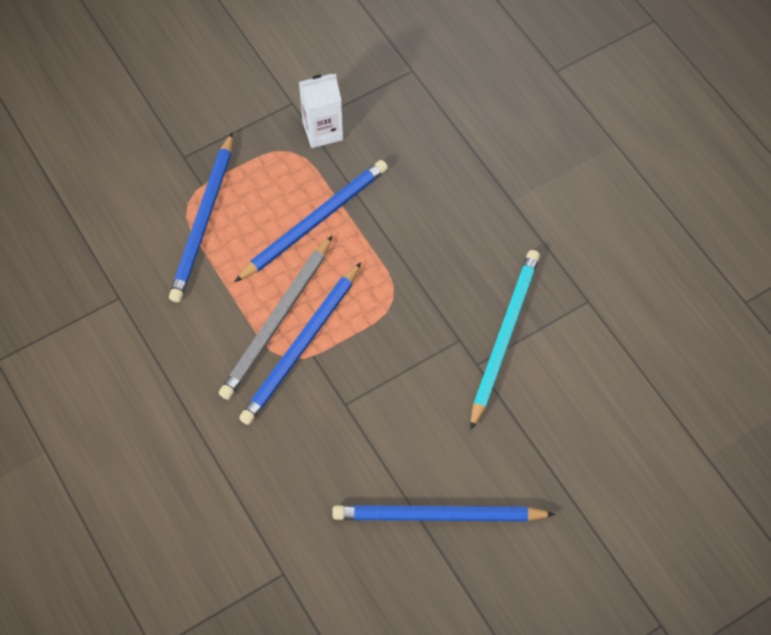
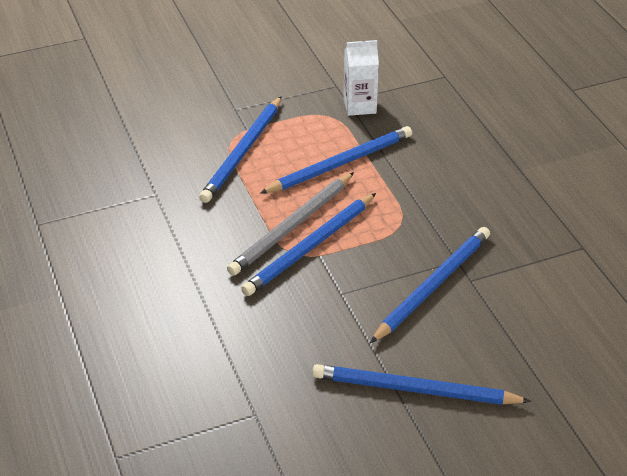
camera: 10 degrees right, 20 degrees down
turquoise pencil [470,250,540,430] -> none
none -> blue pencil [370,227,490,343]

